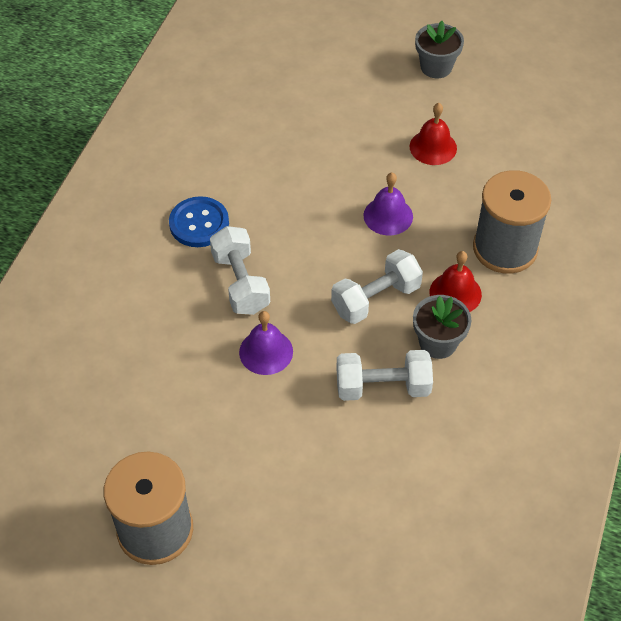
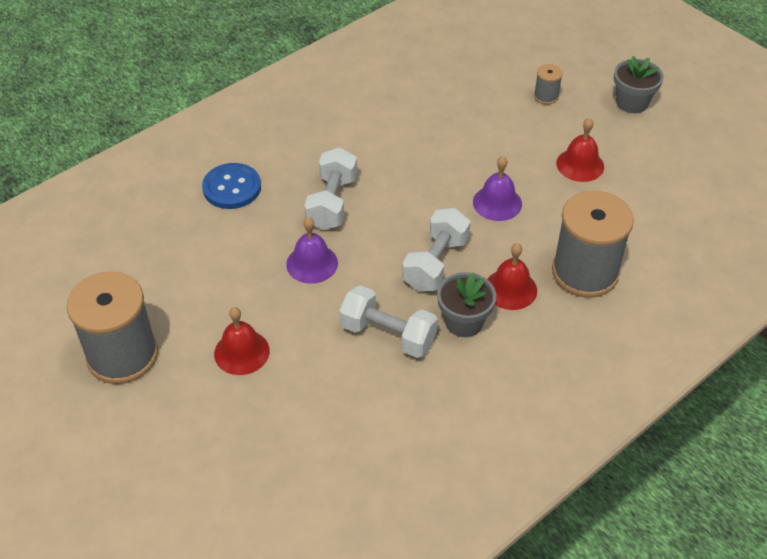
camera: 30 degrees right, 5 degrees down
blue button [169,196,229,247] -> blue button moved to [202,163,261,209]
white dumbbell [331,249,423,324] -> white dumbbell turned 60 degrees counterclockwise [402,208,471,291]
none -> red bell [214,307,270,375]
none -> grey spool [534,64,563,105]

